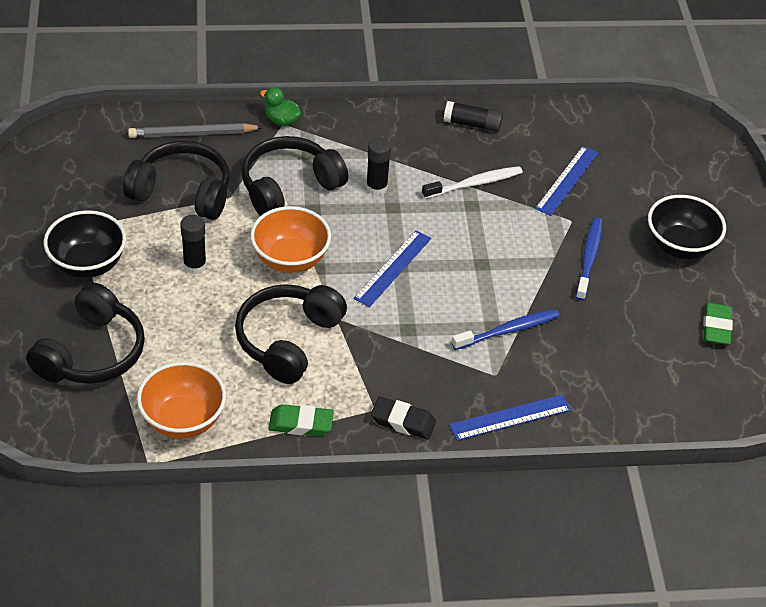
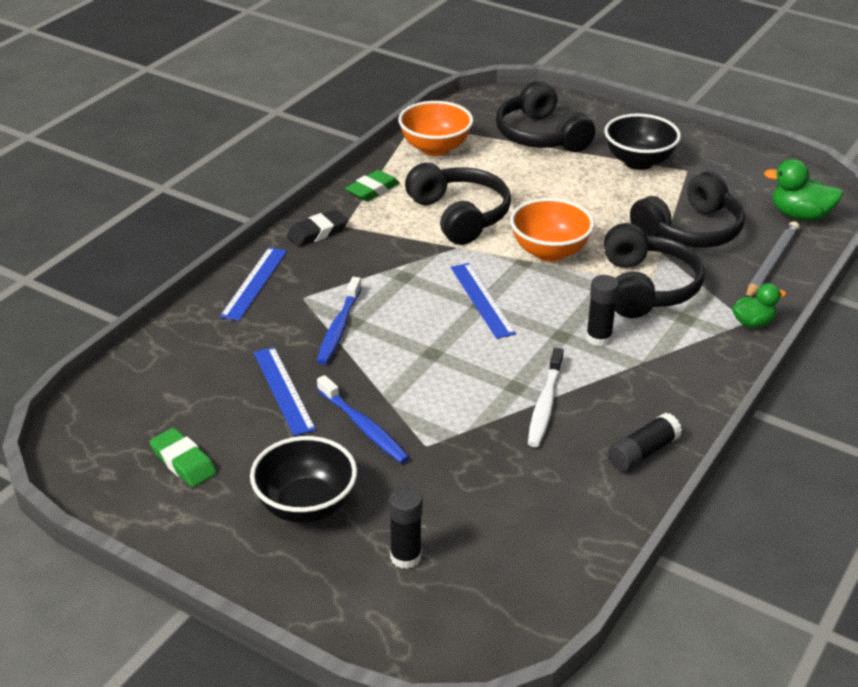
camera: 130 degrees right, 10 degrees down
black glue stick [180,215,207,274] -> black glue stick moved to [389,487,422,569]
blue ruler [535,146,598,216] -> blue ruler moved to [254,347,316,436]
none -> green duck [764,159,843,221]

